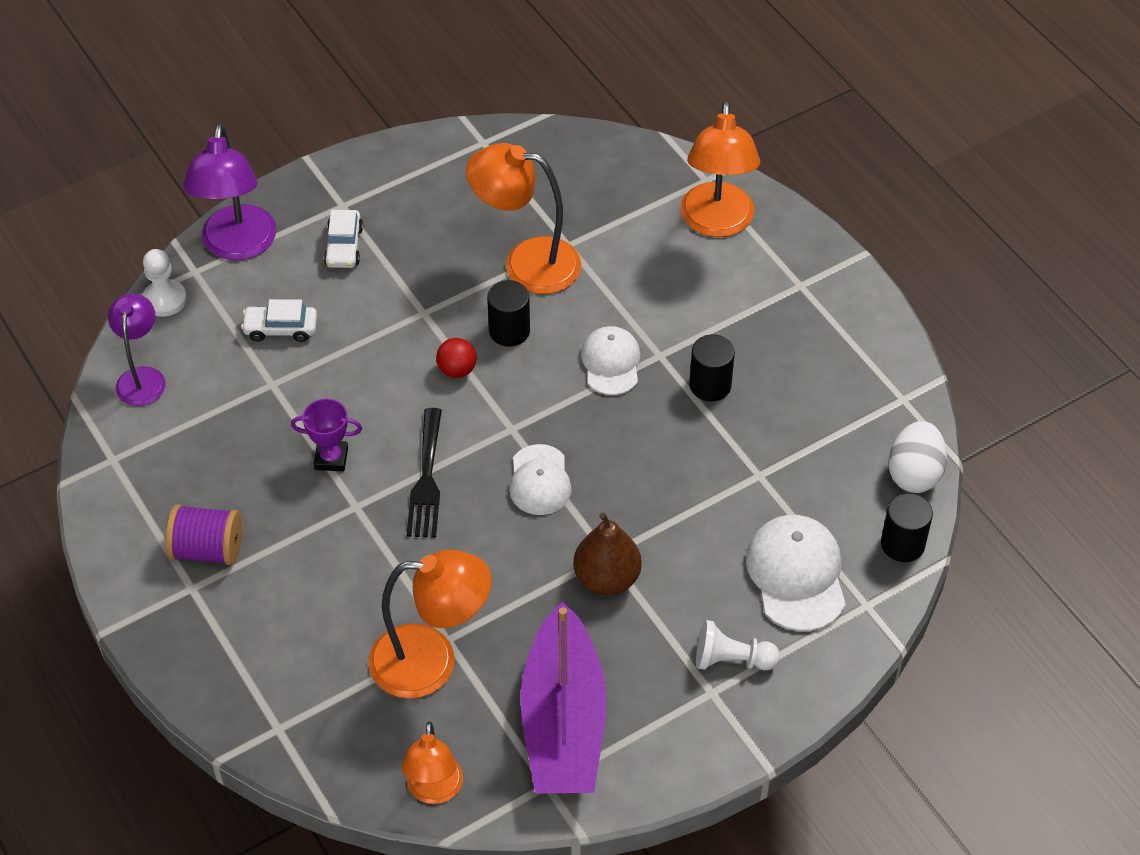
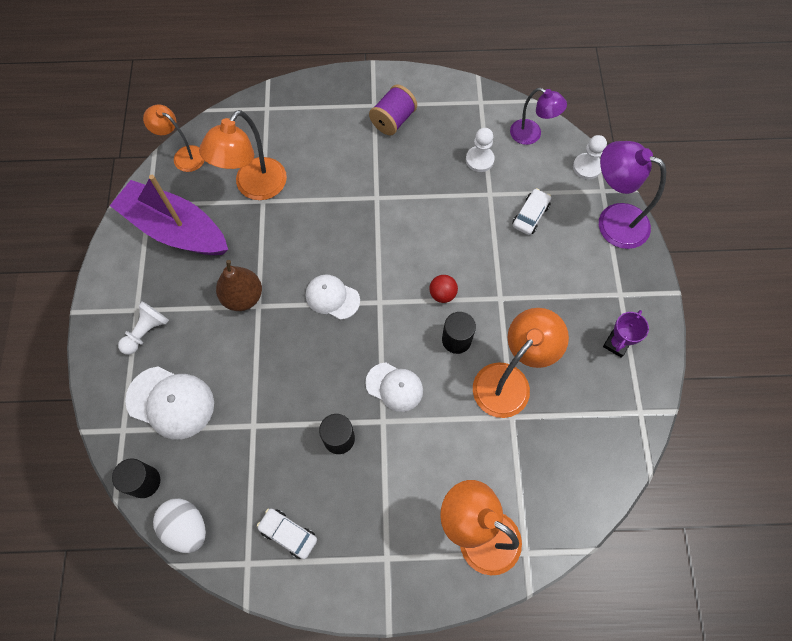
camera: 120 degrees right, 15 degrees up
purple trophy [291,399,362,471] -> purple trophy moved to [603,310,649,358]
white car [324,210,363,268] -> white car moved to [257,508,317,559]
black fork [407,408,442,538] -> none
none -> white pawn [466,128,495,172]

